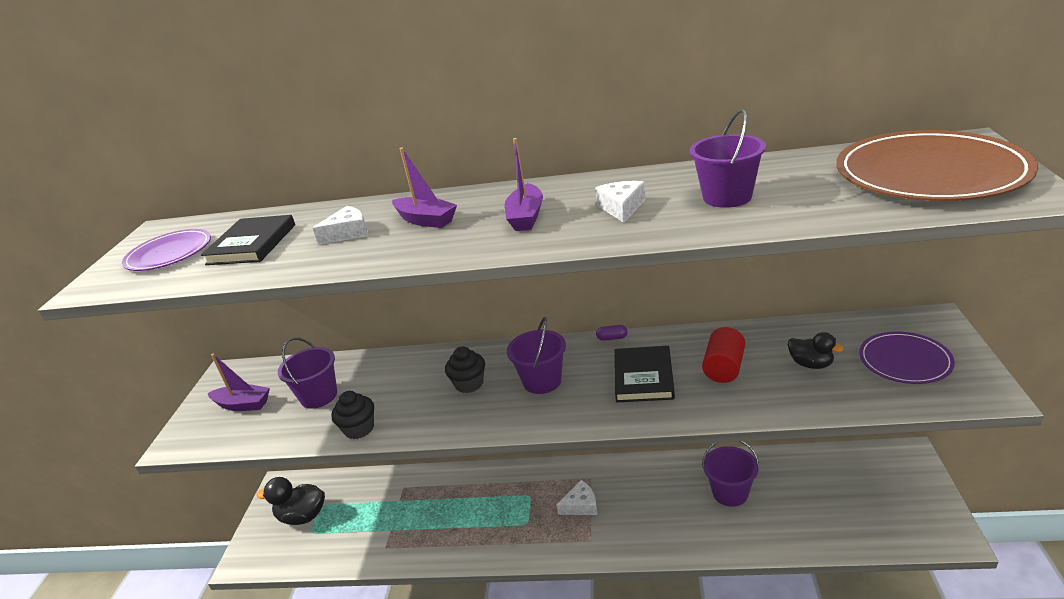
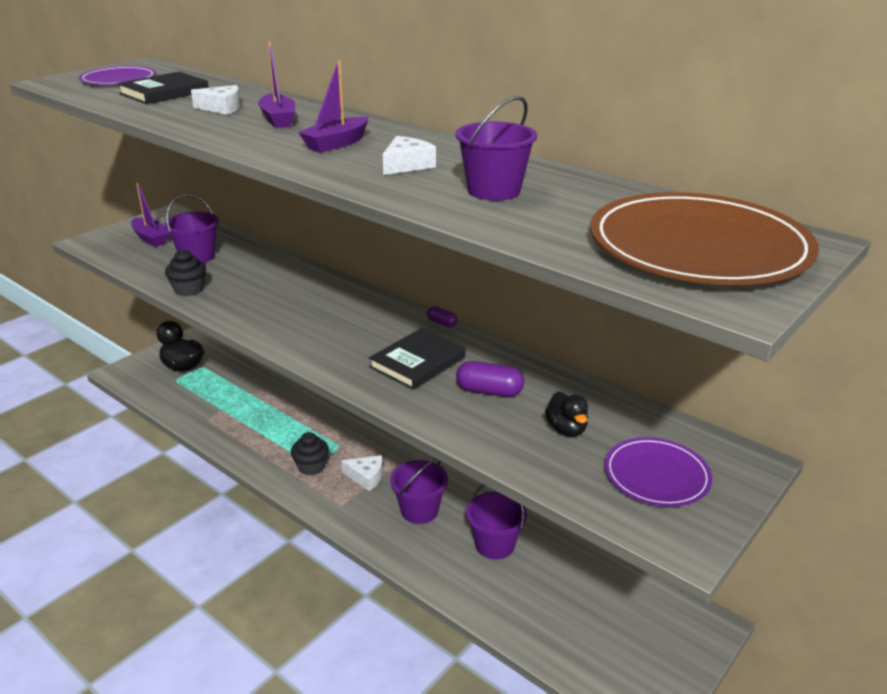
camera: 30 degrees right, 0 degrees up
black cupcake [445,347,485,393] -> black cupcake moved to [291,432,329,476]
purple bucket [507,317,566,394] -> purple bucket moved to [390,458,448,524]
red cylinder [702,327,745,383] -> purple capsule [456,361,524,397]

